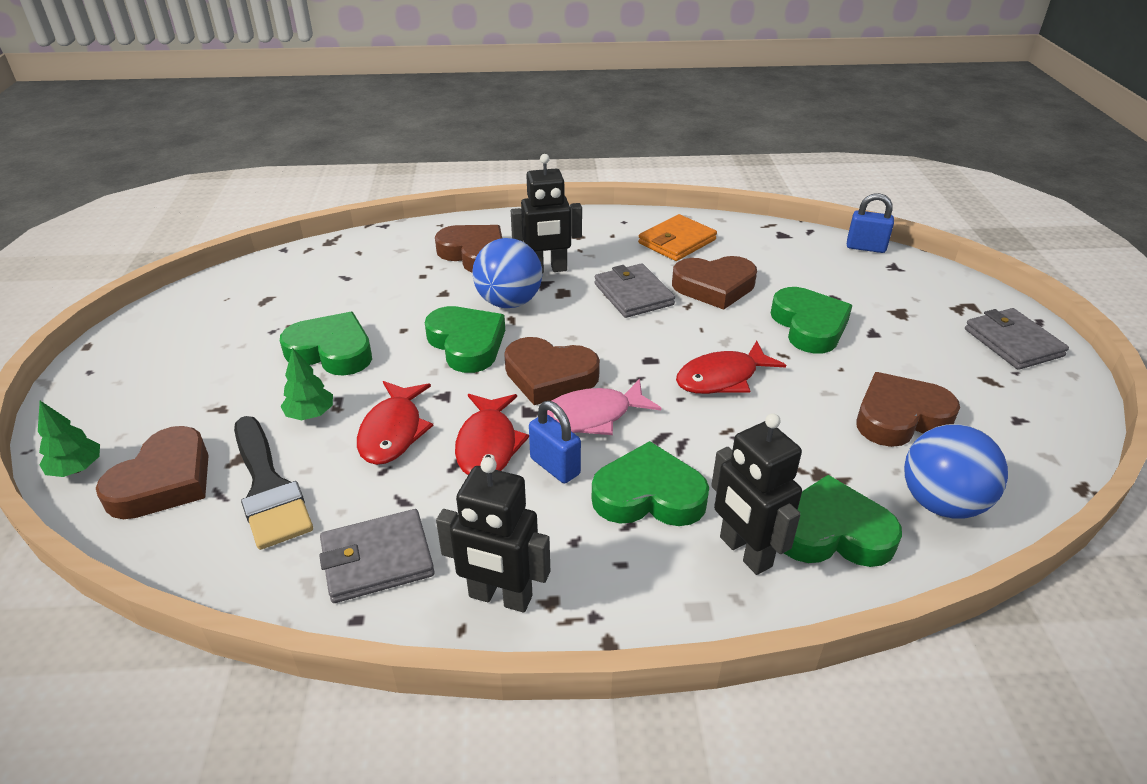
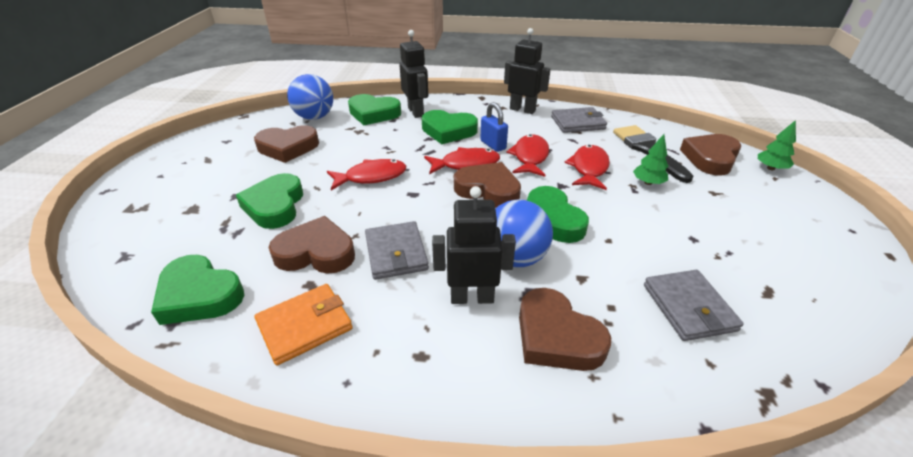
camera: 170 degrees left, 0 degrees up
green heart [280,312,372,376] -> green heart moved to [151,255,244,325]
pink fish [547,379,661,435] -> red fish [424,147,500,174]
blue padlock [847,193,894,253] -> none
grey wallet [965,308,1069,370] -> grey wallet moved to [644,270,744,341]

